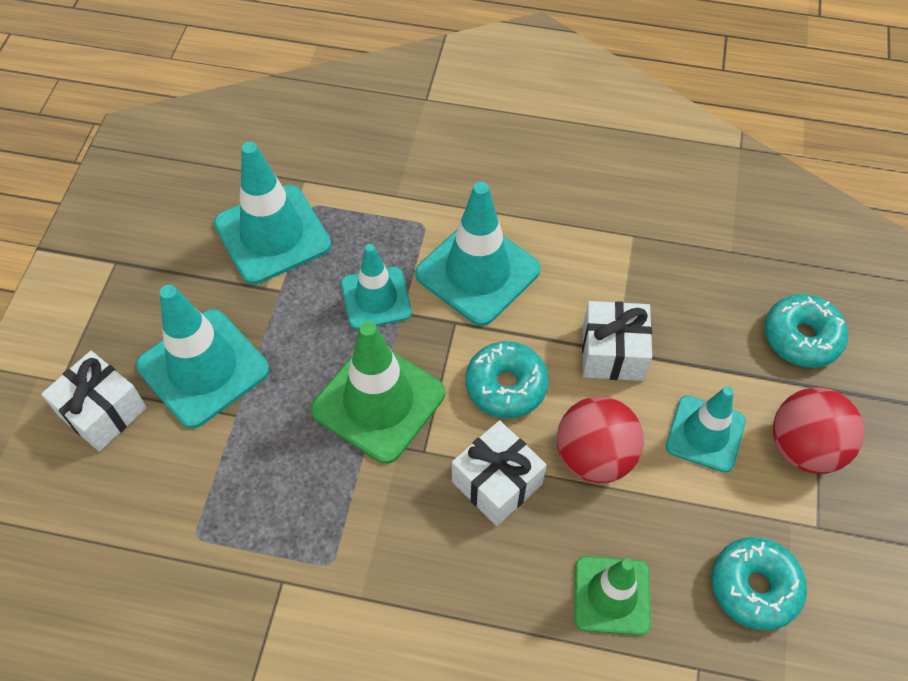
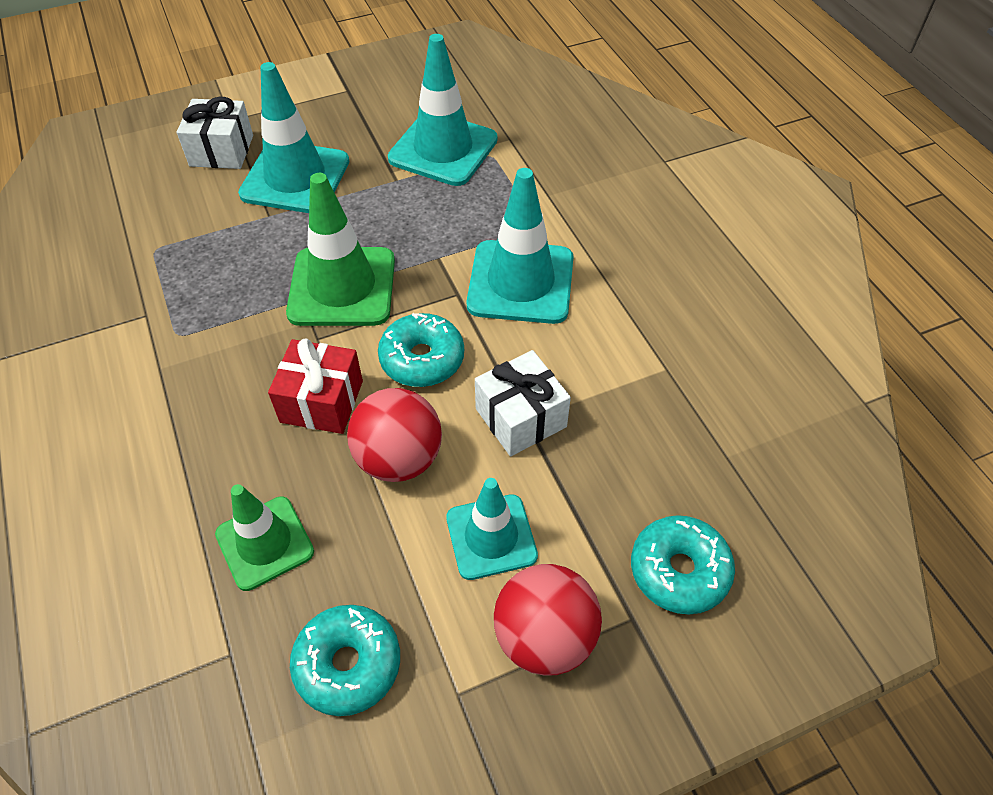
camera: 55 degrees right, 5 degrees down
turquoise traffic cone [341,244,412,329] -> none
white gift [452,420,547,526] -> red gift [268,338,363,434]

